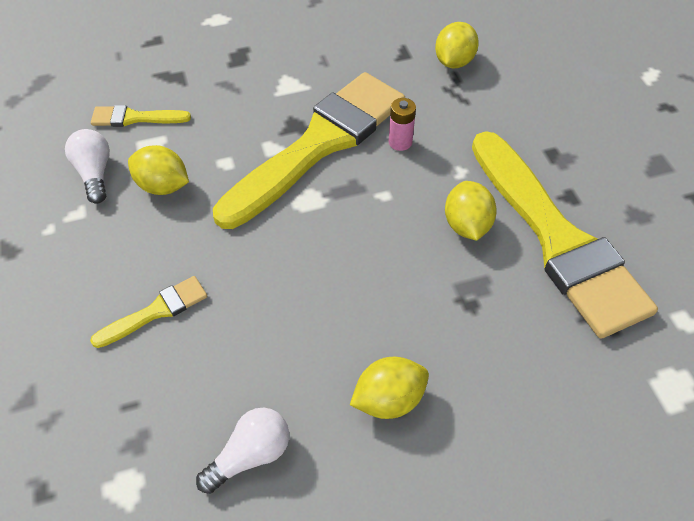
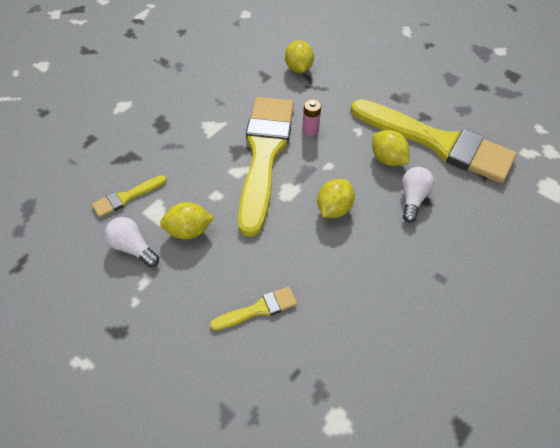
camera: 35 degrees left, 0 degrees up
yellow brush [90,276,207,348] -> yellow brush turned 45 degrees clockwise [210,287,297,331]
white light bulb [196,408,289,494] -> white light bulb moved to [402,167,434,223]
yellow lemon [350,357,429,419] -> yellow lemon moved to [317,179,355,218]

